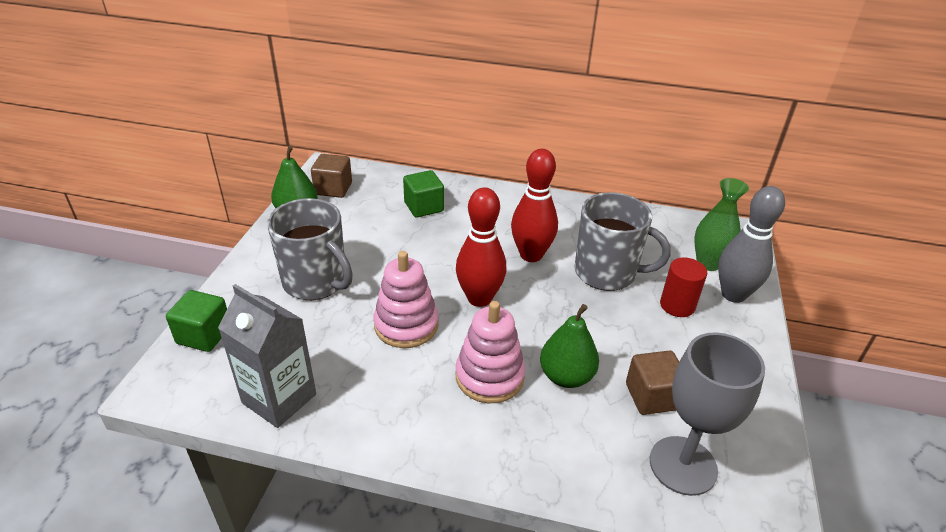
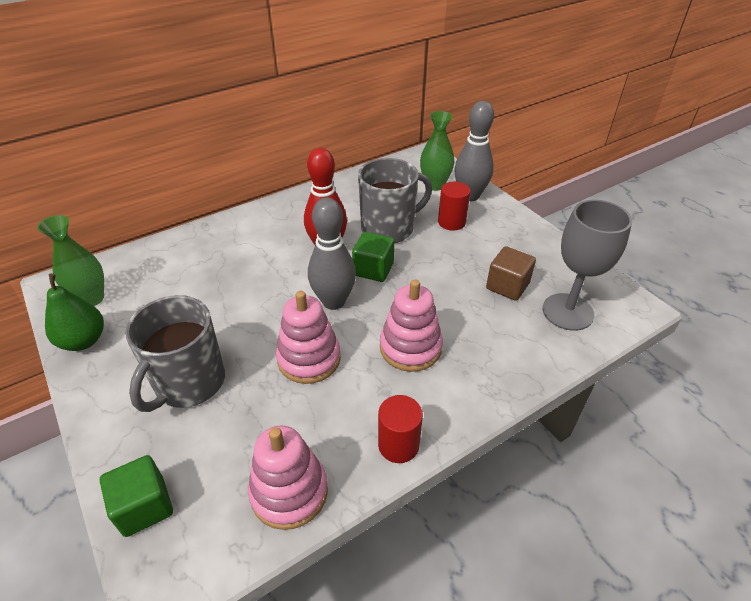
camera: 45 degrees left, 5 degrees up
grey carton [218,284,316,428] -> pink stacking toy [248,425,328,530]
grey mug [267,198,353,300] -> grey mug turned 120 degrees clockwise [125,295,225,412]
brown cube [311,154,352,198] -> green vase [37,215,104,306]
green cube [403,170,444,218] -> green cube moved to [352,232,394,282]
red bowling pin [456,187,507,307] -> grey bowling pin [308,198,356,310]
green pear [540,304,599,388] -> none
none -> red cylinder [378,395,423,463]

